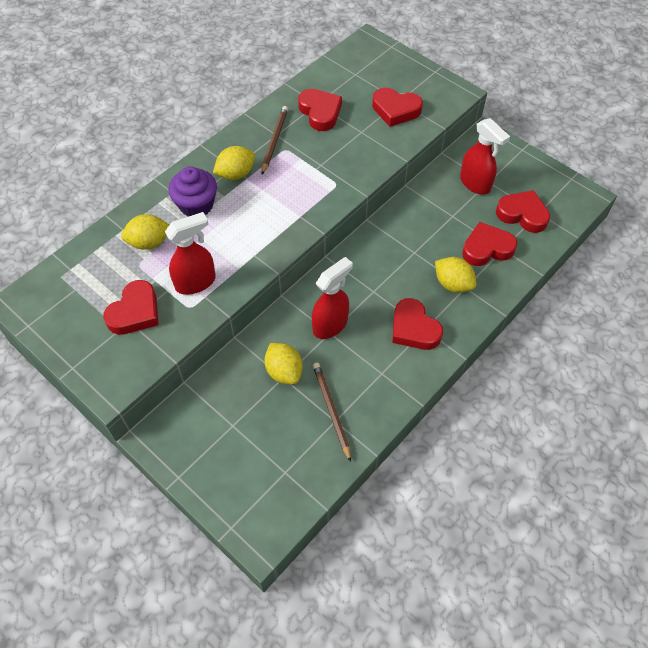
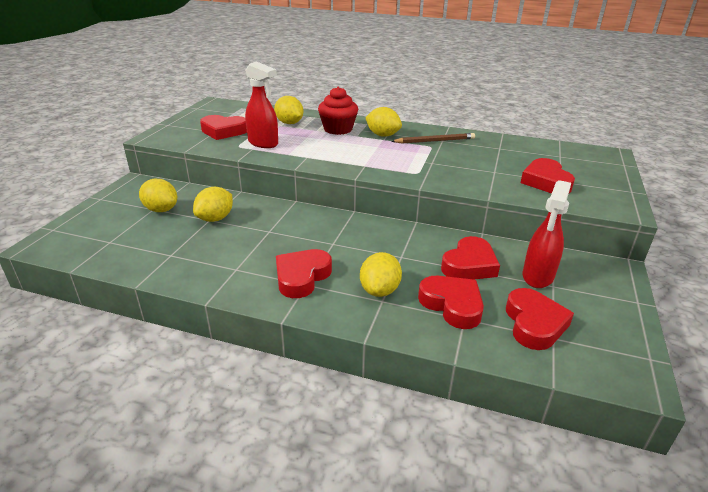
camera: 65 degrees right, 25 degrees down
purple cupcake [168,166,217,217] -> red cupcake [318,87,358,135]
red heart [298,89,342,131] -> red heart moved to [441,236,500,279]
red spray bottle [312,257,353,339] -> none
brown pencil [313,363,351,462] -> none
none -> yellow lemon [139,179,177,212]

